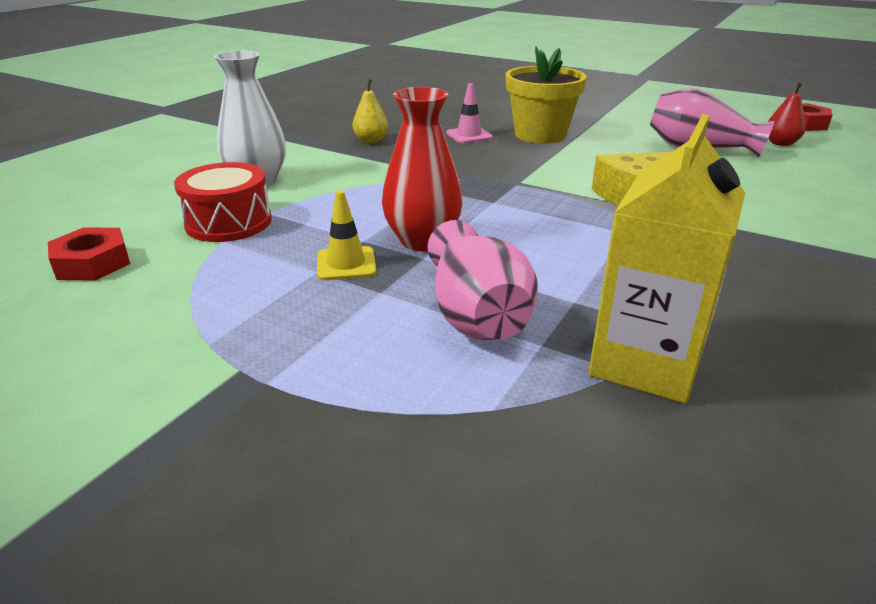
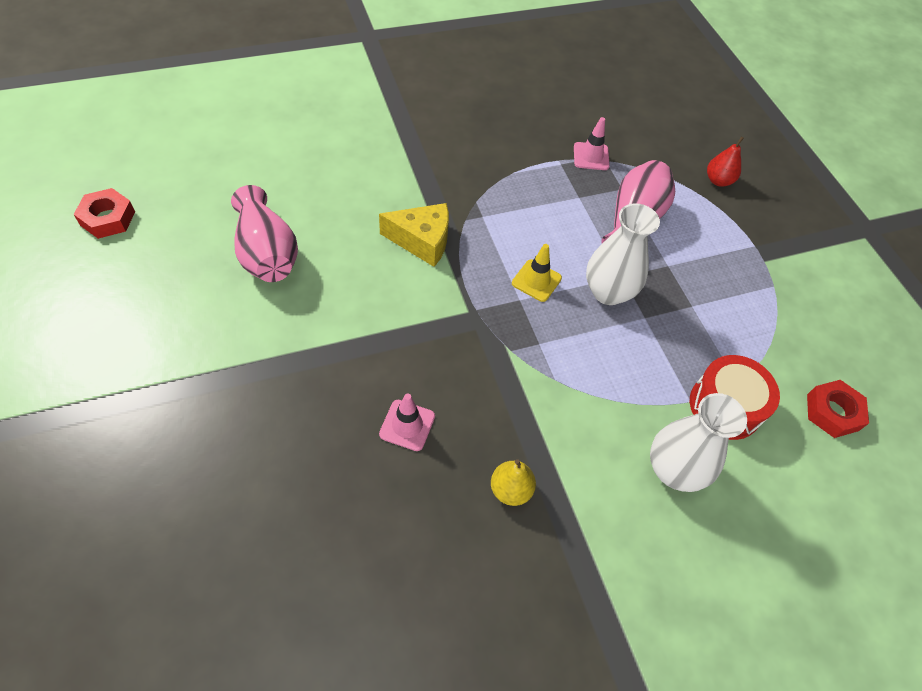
camera: 145 degrees left, 25 degrees up
yellow traffic cone [317,190,376,281] -> yellow traffic cone moved to [512,244,562,302]
red vase [382,87,463,251] -> white vase [586,203,660,305]
yellow flower pot [505,46,587,144] -> none
yellow carton [588,114,745,404] -> pink traffic cone [574,117,610,170]
red pear [768,82,806,146] -> red pear moved to [707,136,744,187]

